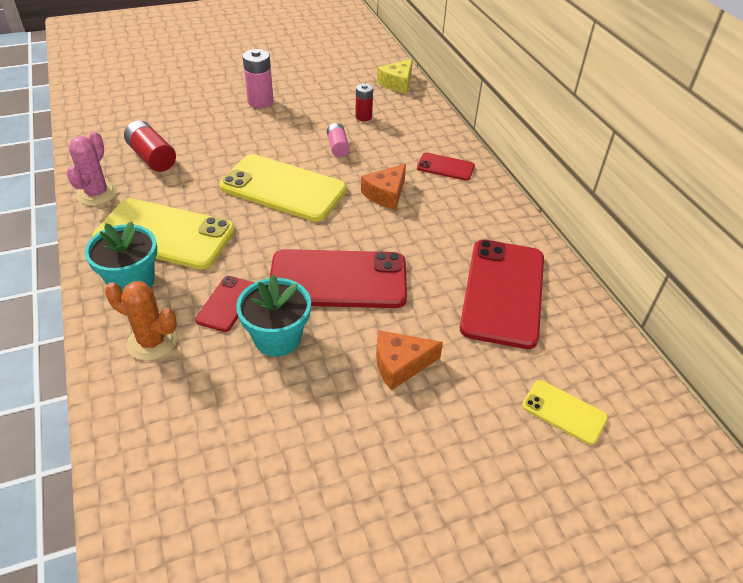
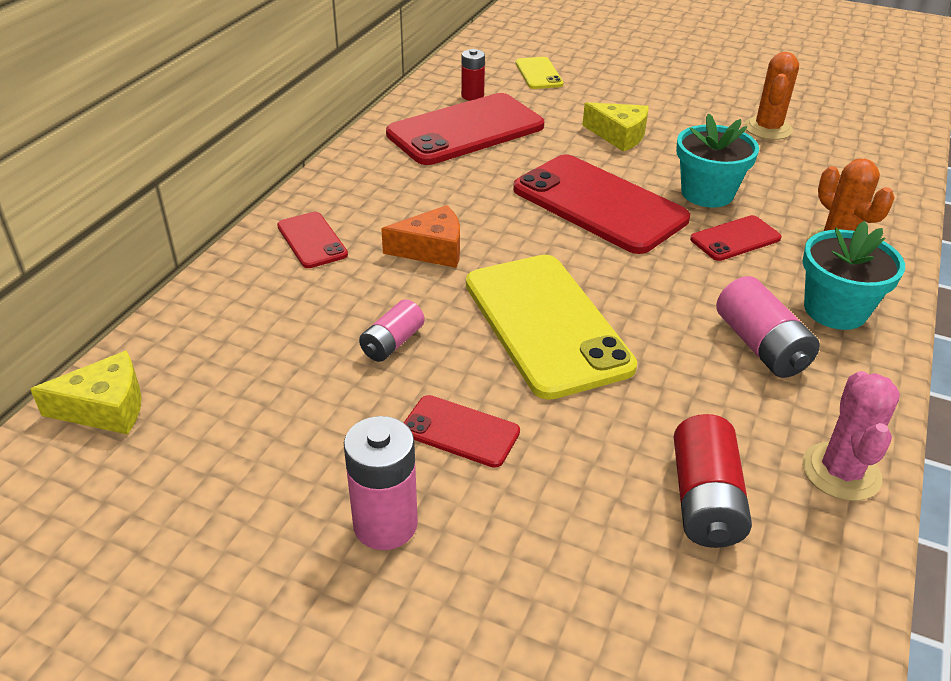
camera: 135 degrees left, 5 degrees down
pink cactus [66,131,117,206] -> pink cactus turned 45 degrees counterclockwise [802,371,900,501]
yellow phone [92,198,235,269] -> pink battery [716,276,820,378]
red battery [355,83,373,121] -> red battery moved to [461,49,485,101]
orange cheese [376,330,443,391] -> yellow cheese [582,102,649,152]
none -> red phone [404,395,520,468]
none -> orange cactus [744,52,799,140]

